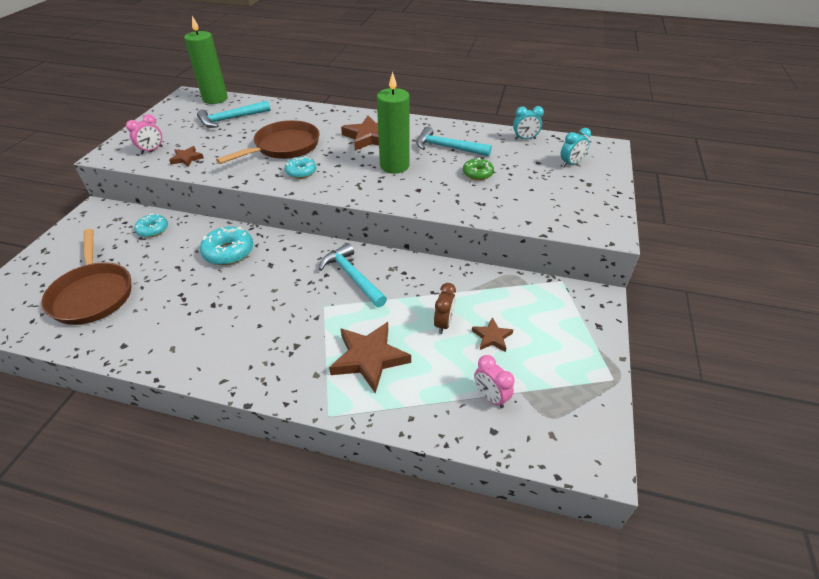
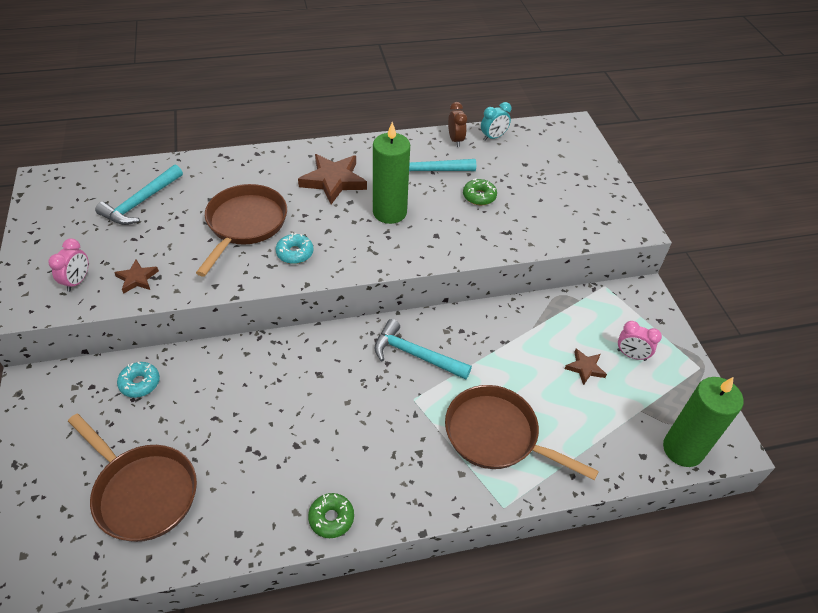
camera: 30 degrees left, 5 degrees up
green candle [184,16,228,104] -> green candle moved to [663,377,744,467]
turquoise donut [200,227,253,265] -> none
brown star [329,322,411,394] -> brown pan [445,385,599,481]
brown clock [434,283,456,334] -> brown clock moved to [448,102,467,147]
pink clock [474,355,515,408] -> pink clock moved to [617,321,662,361]
turquoise clock [561,128,591,167] -> none
none -> green donut [308,493,354,538]

